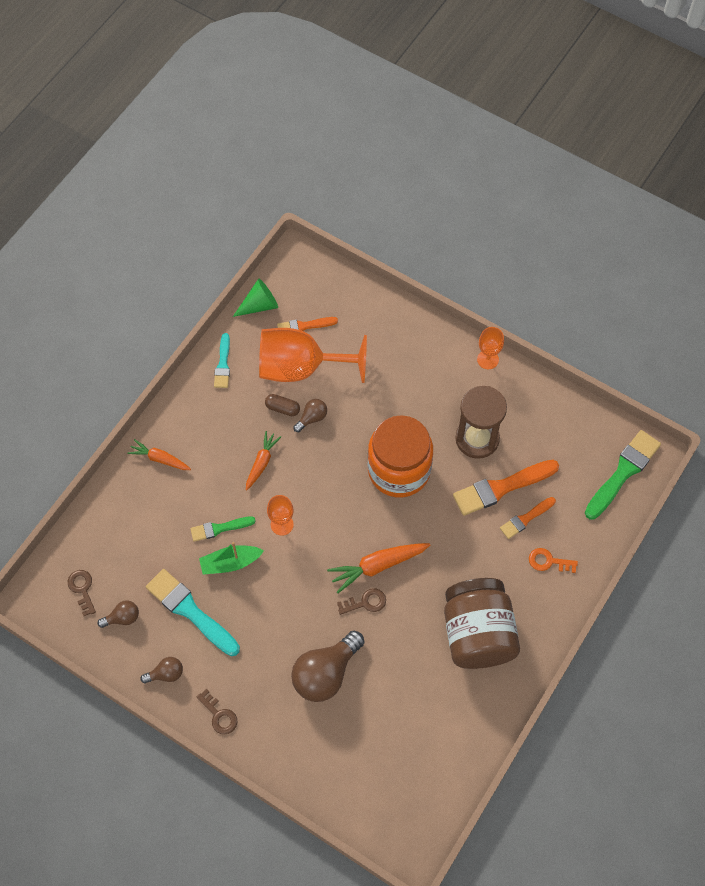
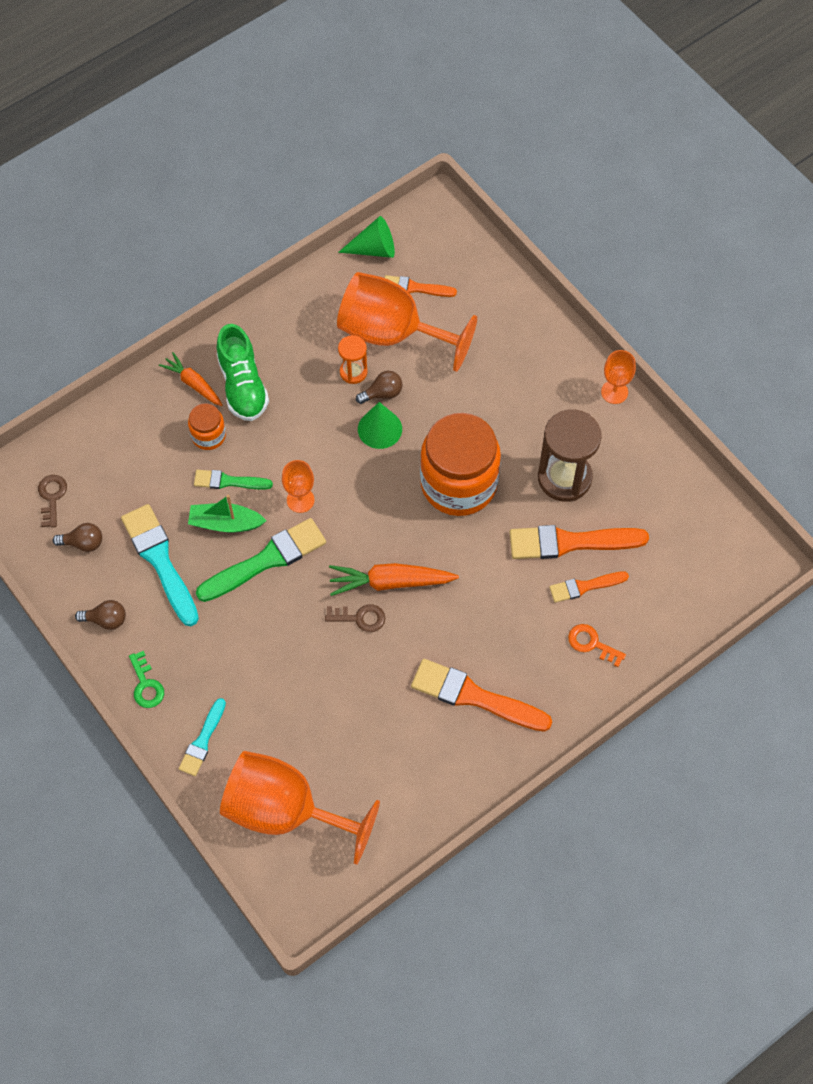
camera: 20 degrees right, 0 degrees up
brown key [197,689,238,734] -> green key [129,651,164,708]
turquoise brush [214,333,230,388] -> turquoise brush moved to [179,698,226,776]
orange carrot [246,431,281,490] -> none
brown capsule [265,394,300,416] -> orange hourglass [338,335,368,384]
brown light bulb [291,631,364,702] -> none
brown jar [444,578,520,669] -> orange brush [411,659,552,732]
green brush [585,430,661,520] -> green brush moved to [196,518,326,602]
none -> orange jar [188,403,226,450]
none -> green shoe [217,324,269,421]
none -> orange goblet [220,751,380,865]
none -> green cone [358,402,402,449]

